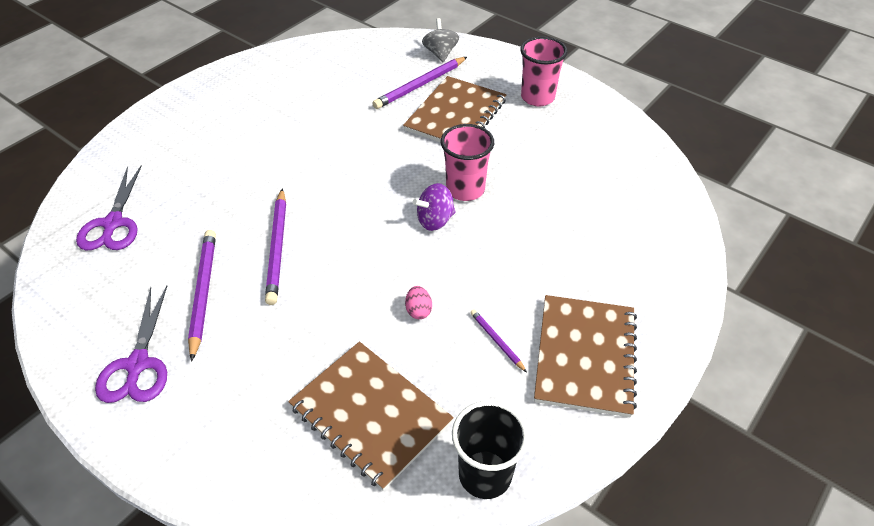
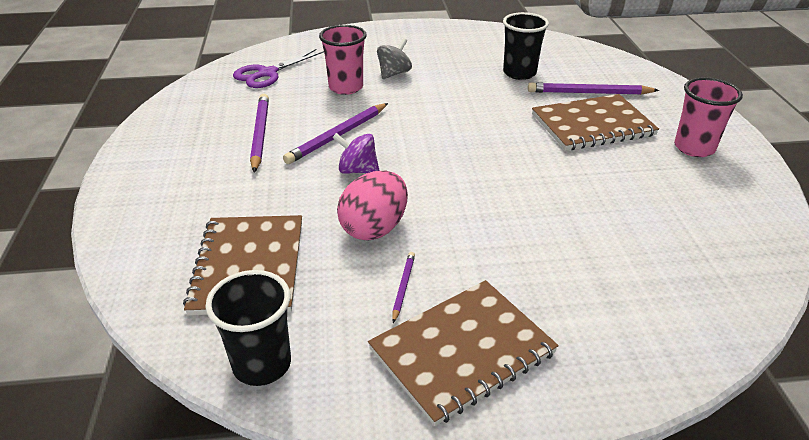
camera: 45 degrees right, 10 degrees down
purple scissors [95,286,167,403] -> none
purple pencil [188,230,216,362] -> purple pencil turned 45 degrees counterclockwise [250,94,269,172]
pink egg [405,286,432,319] -> pink egg [337,171,408,241], size x2.20
purple spinning top [413,183,456,231] -> purple spinning top moved to [332,133,380,174]
grey spinning top [422,18,459,62] -> grey spinning top moved to [377,38,412,79]
pink cup [441,124,494,201] -> pink cup moved to [319,25,367,95]
none -> black cup [503,12,549,80]

